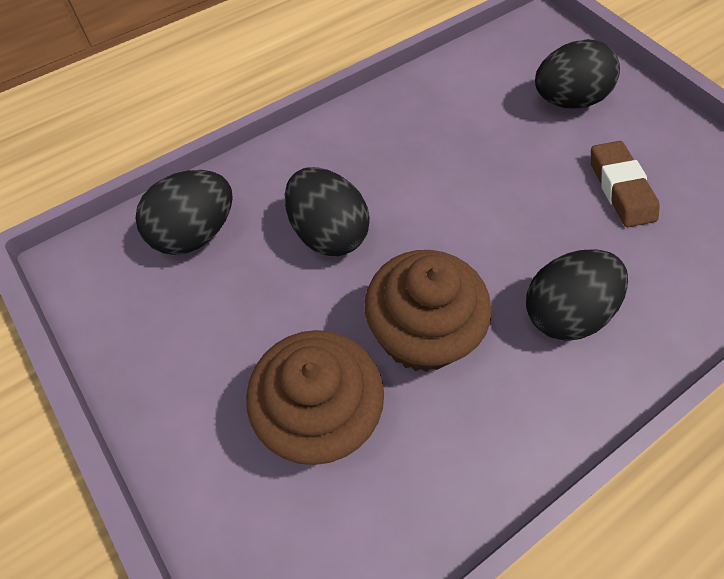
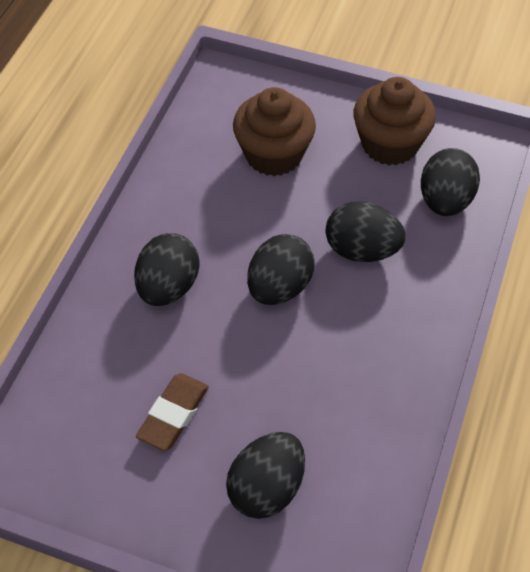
camera: 145 degrees right, 5 degrees down
brown cupcake [364,250,492,372] -> brown cupcake moved to [353,77,436,165]
brown eraser [591,141,660,227] -> brown eraser turned 75 degrees clockwise [136,373,209,451]
none -> black egg [247,234,315,305]

